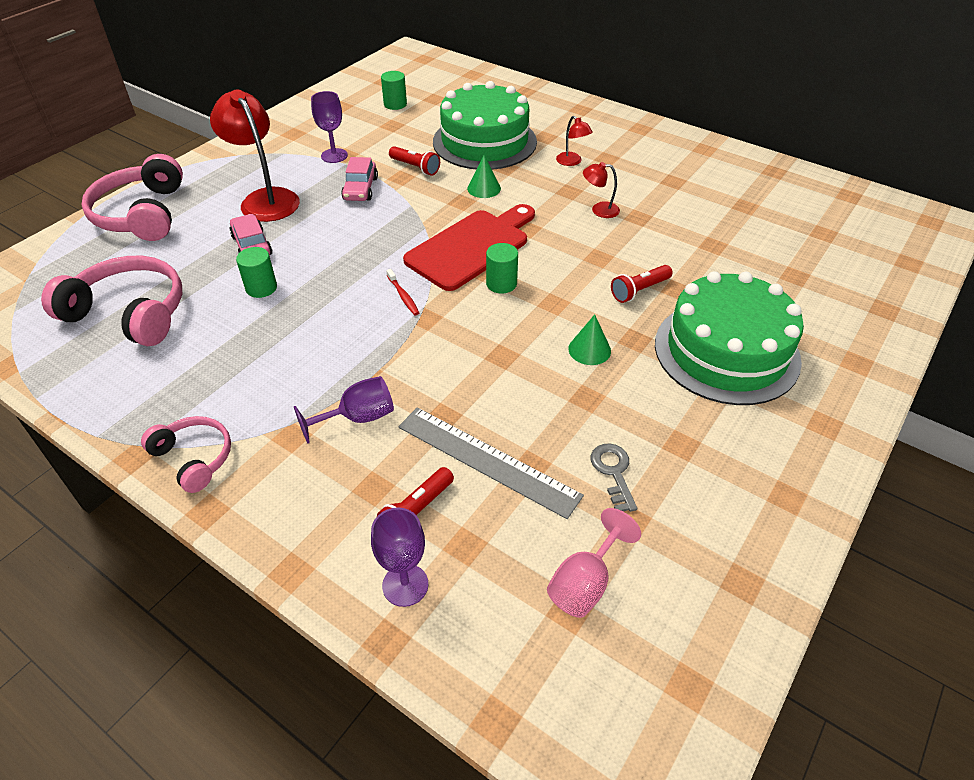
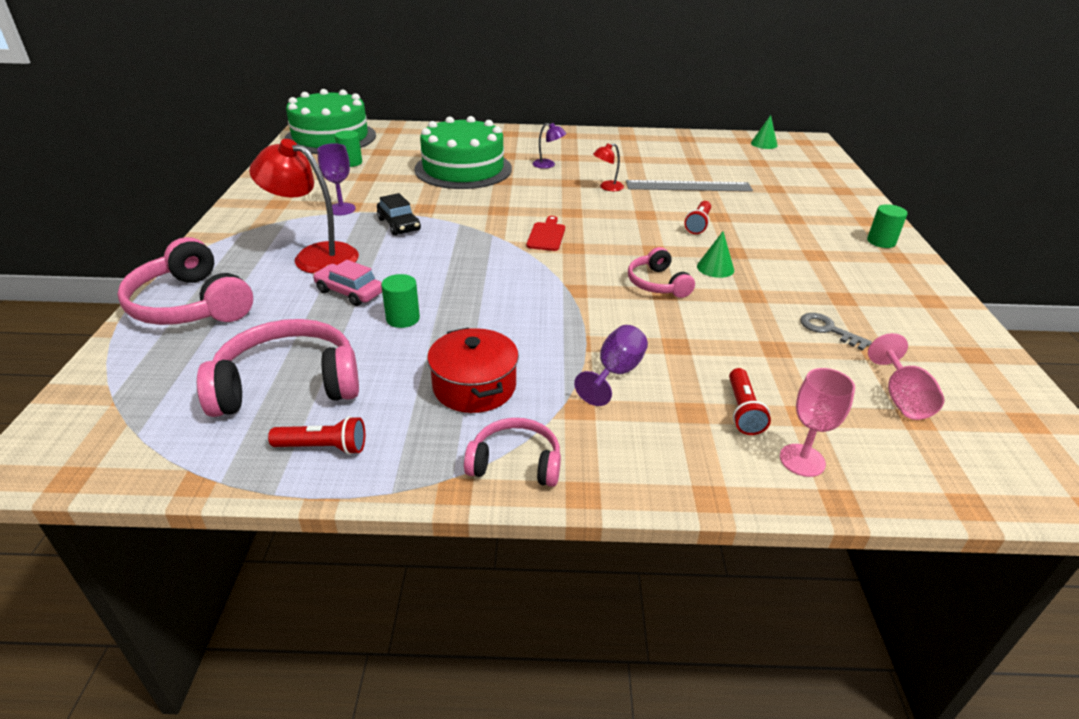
camera: 35 degrees left, 10 degrees down
pink car [341,157,378,201] -> black car [377,193,421,236]
purple goblet [371,508,428,607] -> pink goblet [780,368,855,477]
red toothbrush [386,269,419,315] -> none
red flashlight [389,146,440,176] -> red flashlight moved to [268,416,365,455]
grey ruler [398,407,584,519] -> grey ruler moved to [626,180,753,192]
red cutting board [403,204,535,291] -> red cutting board [527,216,565,251], size x0.49
green cone [467,155,501,198] -> green cone moved to [751,115,778,149]
green cylinder [486,243,518,293] -> green cylinder moved to [867,204,908,248]
red lamp [556,116,593,166] -> purple lamp [533,123,567,169]
green cake [655,271,804,405] -> green cake moved to [284,89,376,154]
none -> red pot [427,328,519,413]
none -> pink headphones [628,247,695,298]

